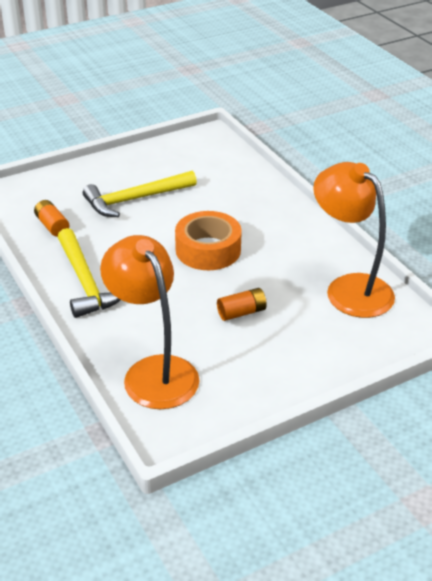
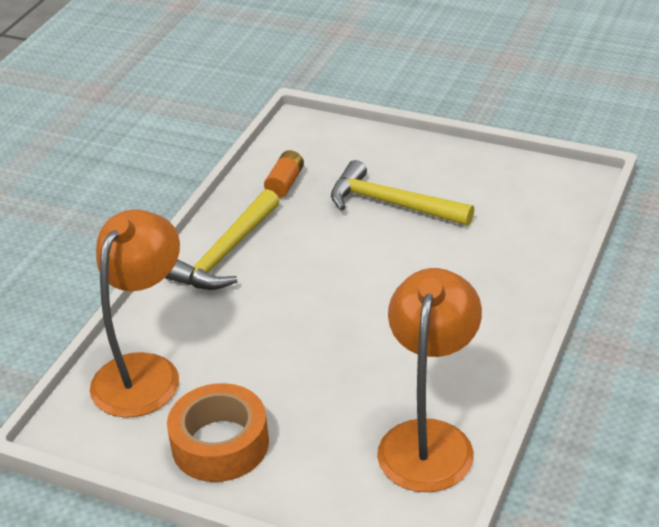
camera: 55 degrees right, 0 degrees up
orange tape [175,211,242,270] -> orange tape moved to [167,383,269,482]
orange battery [217,288,267,321] -> none

